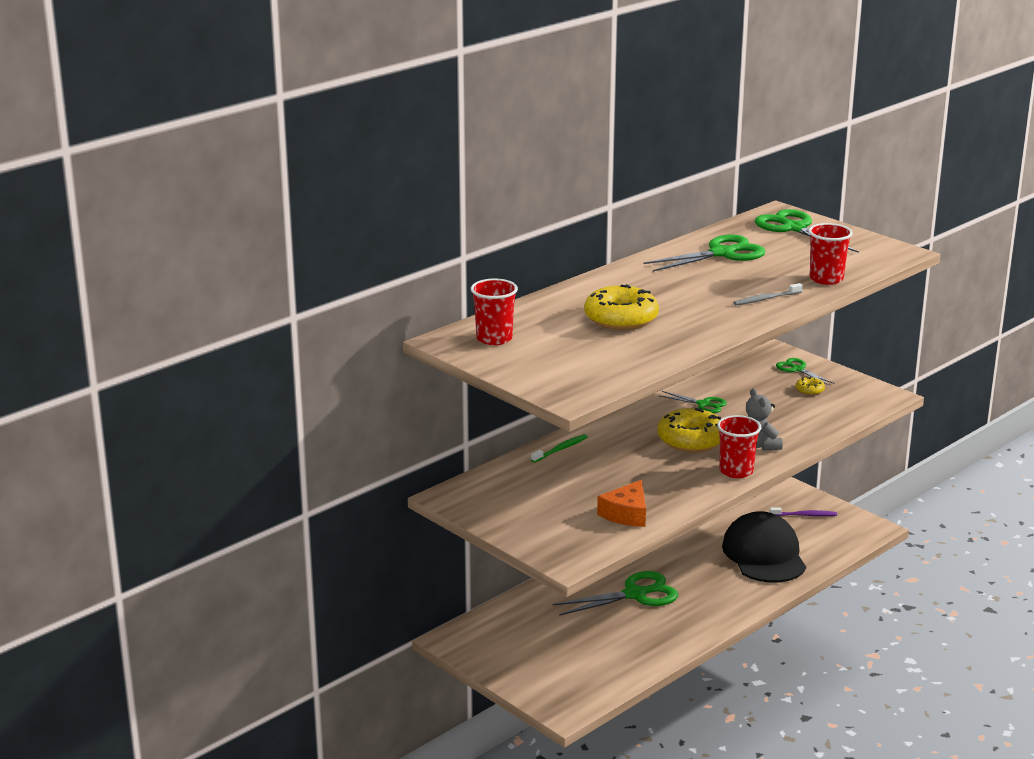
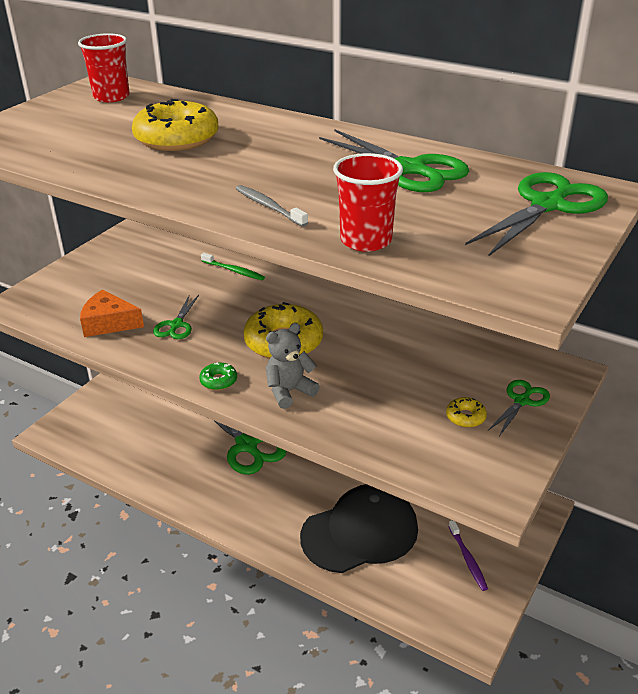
camera: 75 degrees right, 10 degrees up
green scissors [658,391,727,413] -> green scissors moved to [153,294,199,339]
red cup [717,415,762,478] -> green donut [199,362,237,390]

